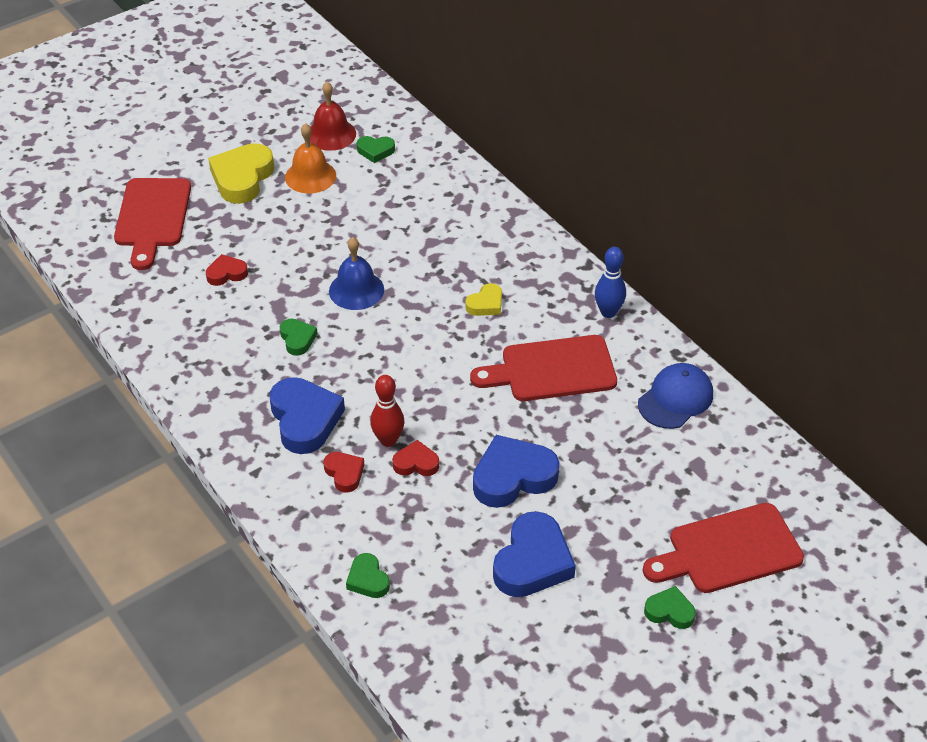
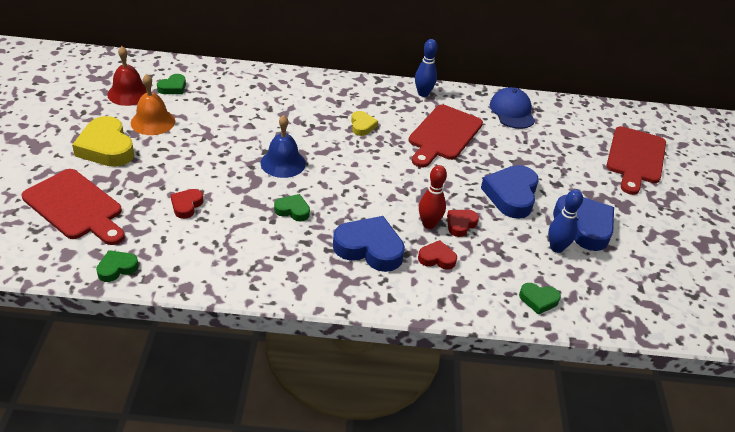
camera: 55 degrees left, 5 degrees down
green heart [644,586,696,629] -> green heart moved to [96,250,139,282]
none -> blue bowling pin [549,189,583,253]

